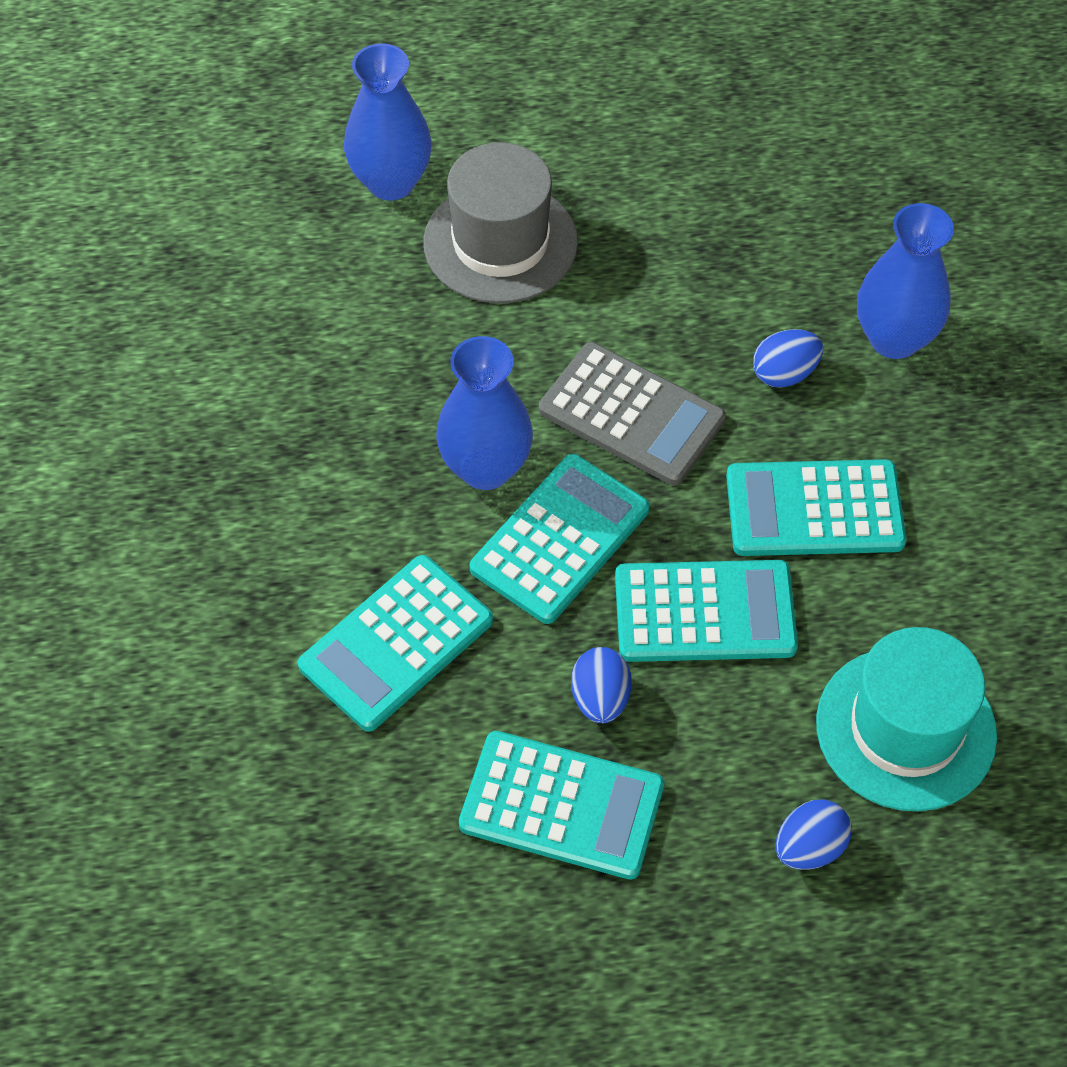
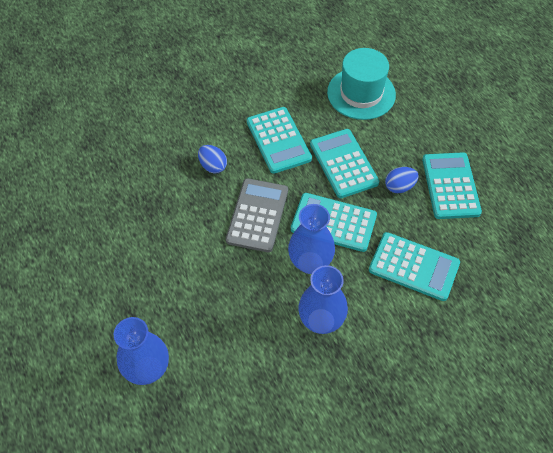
camera: 110 degrees left, 0 degrees up
grey hat [423,142,578,304] -> none
blue egg [775,800,852,870] -> none
blue vase [857,203,954,359] -> blue vase moved to [298,265,348,334]

